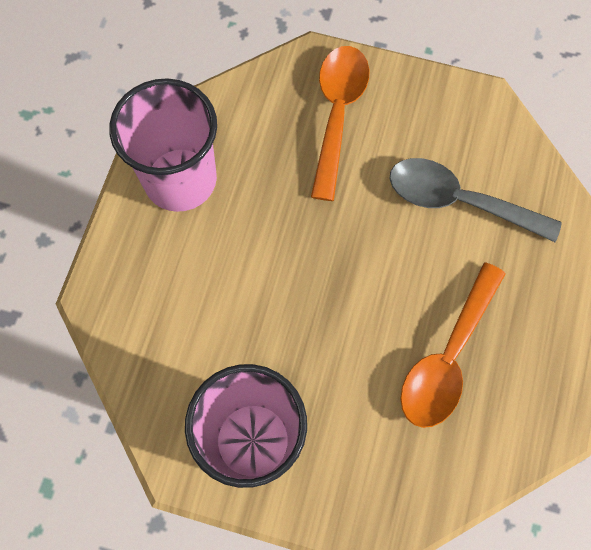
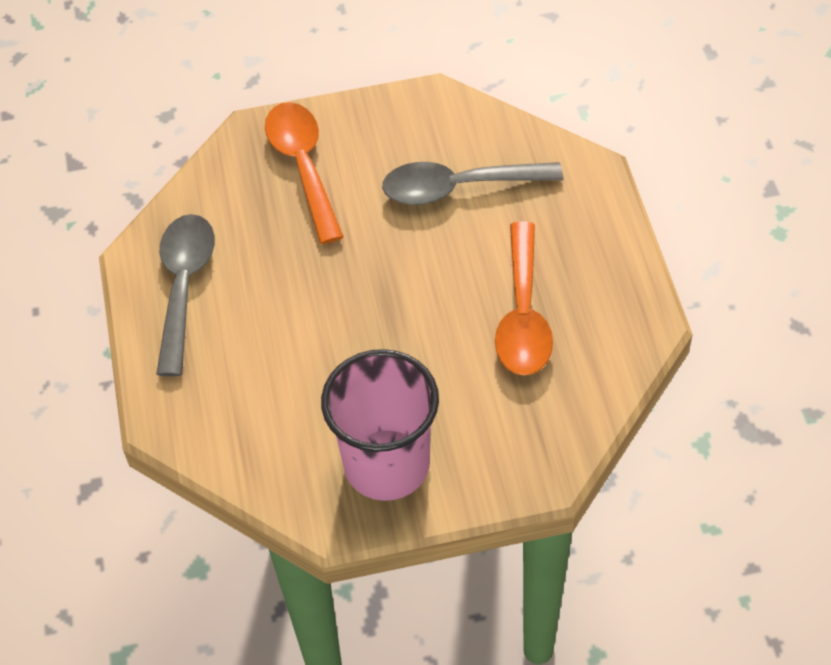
camera: 25 degrees left, 15 degrees down
pink cup [109,78,217,212] -> grey spoon [156,214,215,377]

